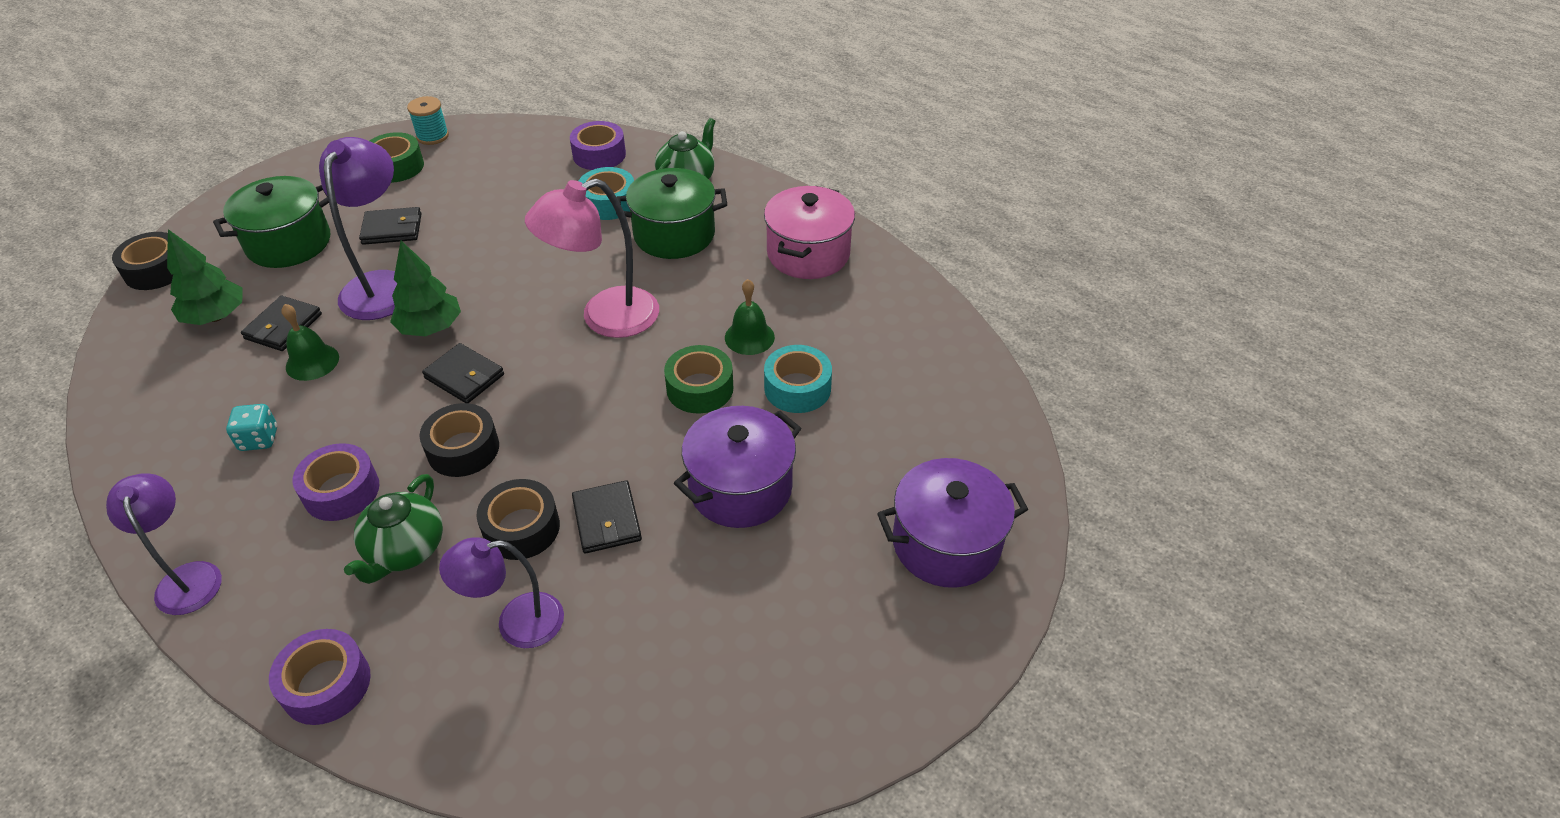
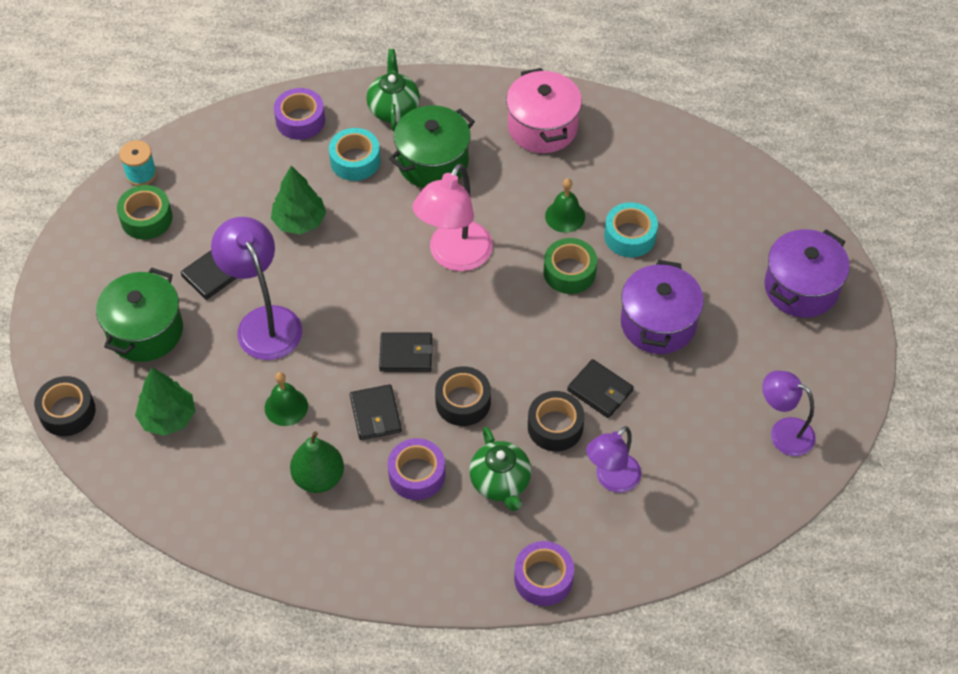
camera: 35 degrees left, 10 degrees up
purple lamp [106,473,222,615] -> purple lamp moved to [762,370,815,456]
turquoise dice [226,404,277,451] -> green pear [290,431,344,493]
black wallet [241,296,322,351] -> black wallet moved to [350,384,402,440]
green tree [390,241,461,336] -> green tree moved to [271,166,326,234]

